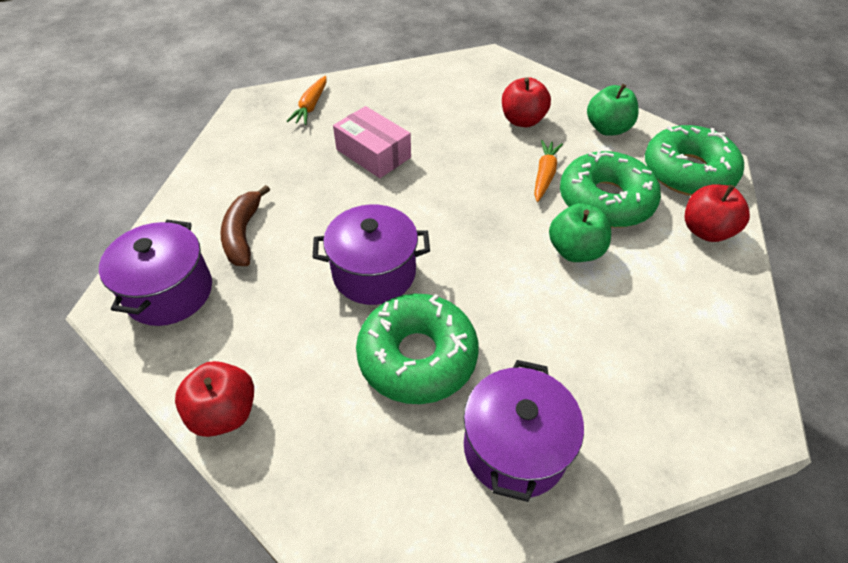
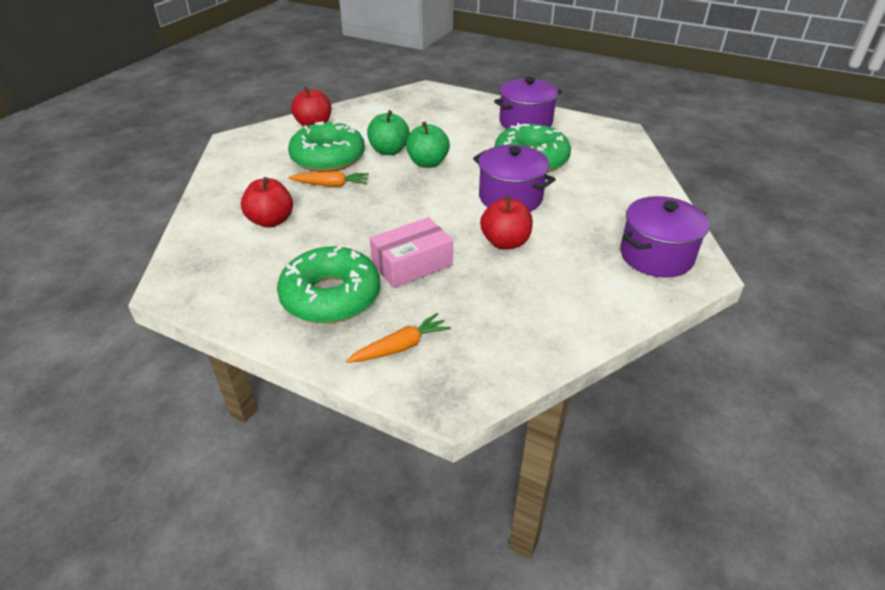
camera: 135 degrees left, 10 degrees down
red apple [175,361,254,437] -> red apple moved to [480,196,533,250]
brown banana [220,185,270,266] -> none
pink box [333,106,411,178] -> pink box turned 60 degrees clockwise [370,217,453,288]
orange carrot [534,140,563,202] -> orange carrot turned 150 degrees counterclockwise [289,171,369,187]
green apple [587,84,639,136] -> green apple moved to [406,122,450,168]
green donut [645,125,744,196] -> green donut moved to [277,246,380,324]

